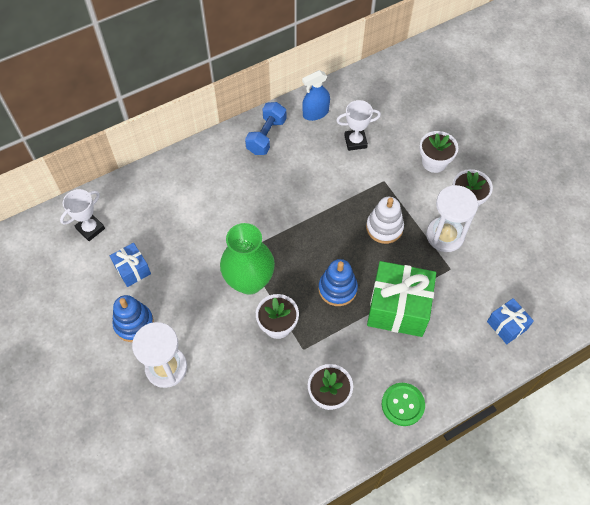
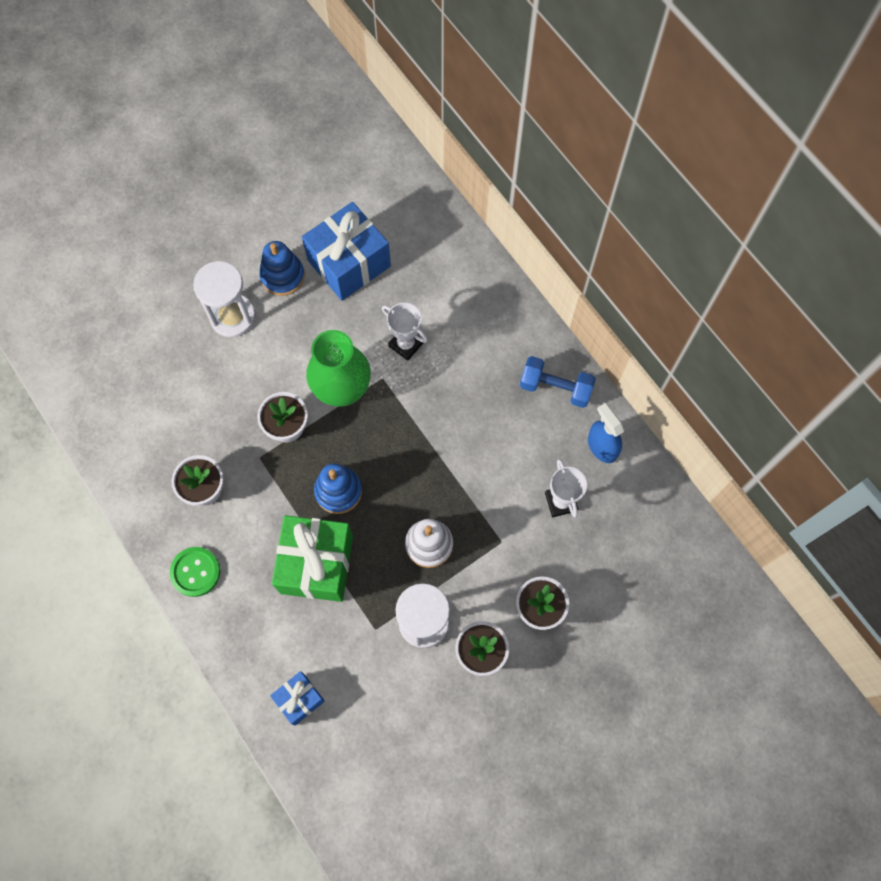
camera: 85 degrees right, 10 degrees up
white trophy [60,189,105,241] -> white trophy moved to [382,302,428,361]
blue gift [110,243,151,287] -> blue gift [302,202,391,301], size x1.89

